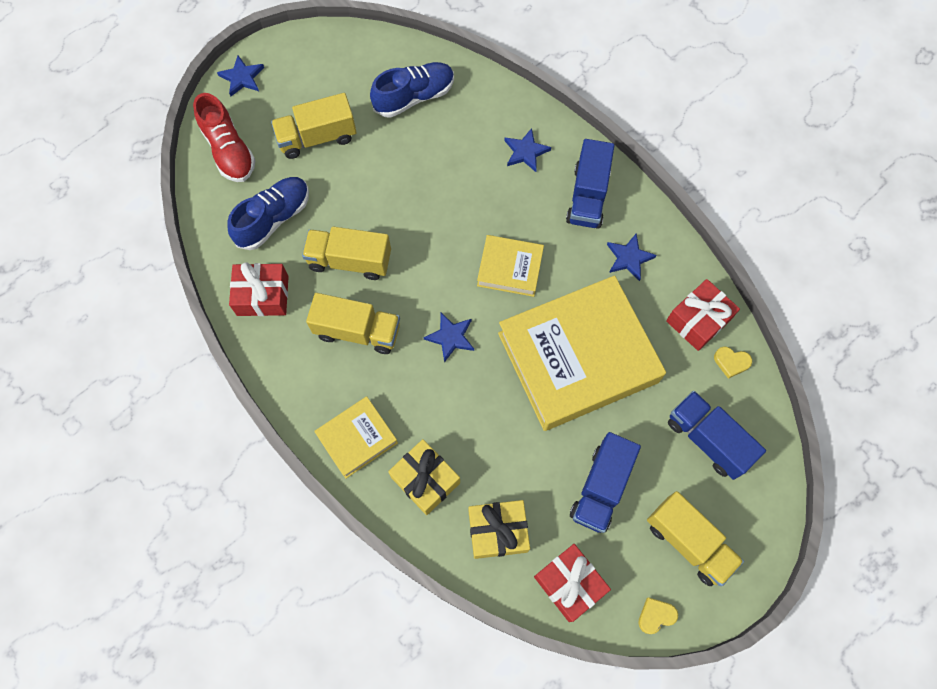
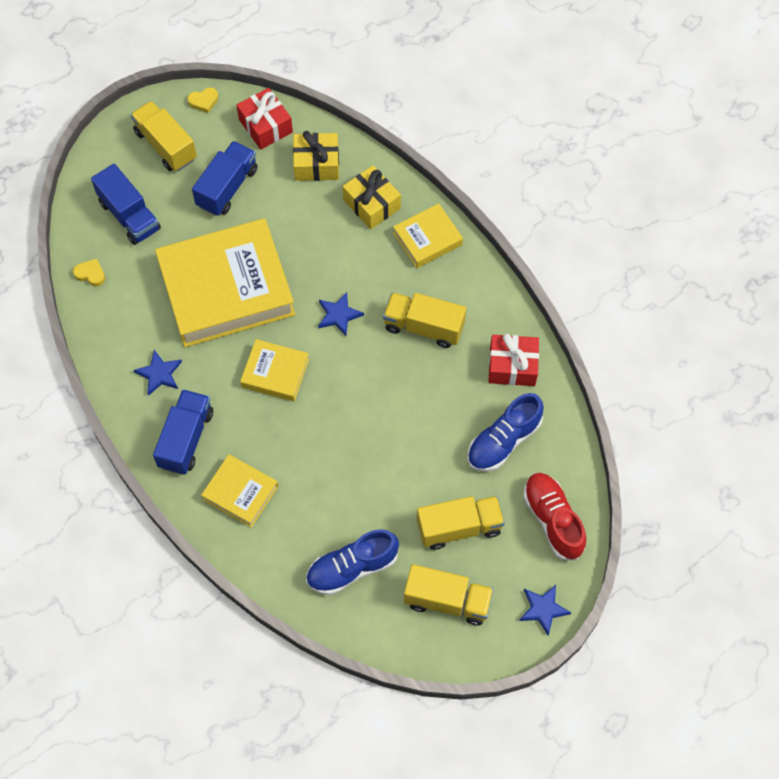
camera: 175 degrees left, 5 degrees down
yellow truck [302,226,391,280] -> yellow truck moved to [404,564,494,625]
blue star [504,128,551,172] -> yellow book [201,454,278,528]
red gift [666,279,740,351] -> none

